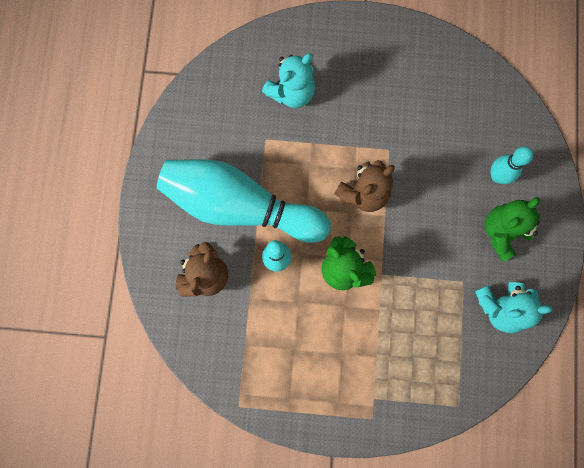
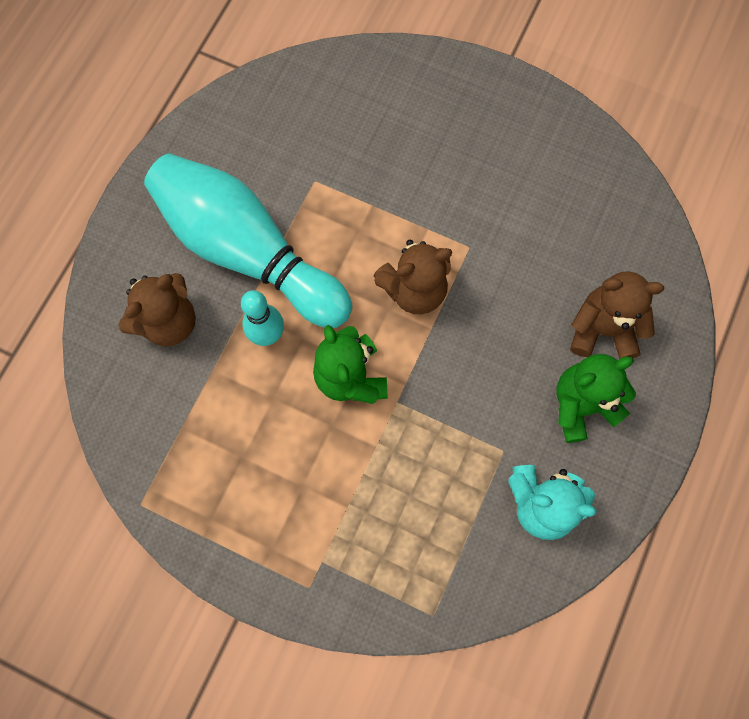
camera: 20 degrees right, 5 degrees down
turquoise teddy bear [262,53,315,108] -> none
turquoise bowling pin [491,146,534,184] -> brown teddy bear [570,271,664,359]

